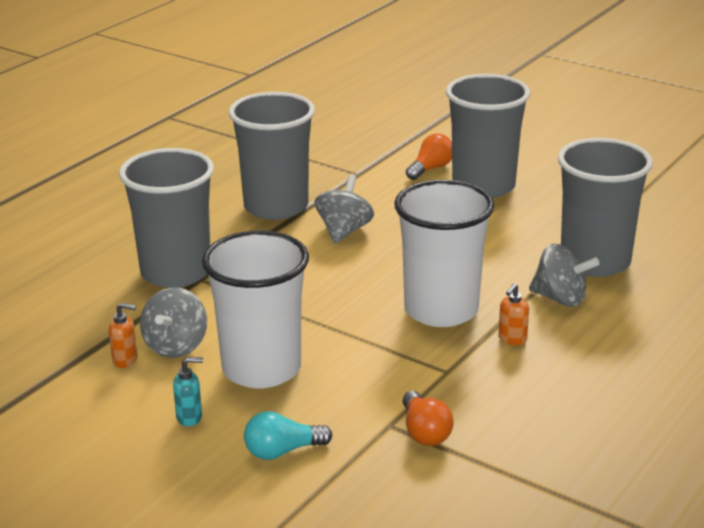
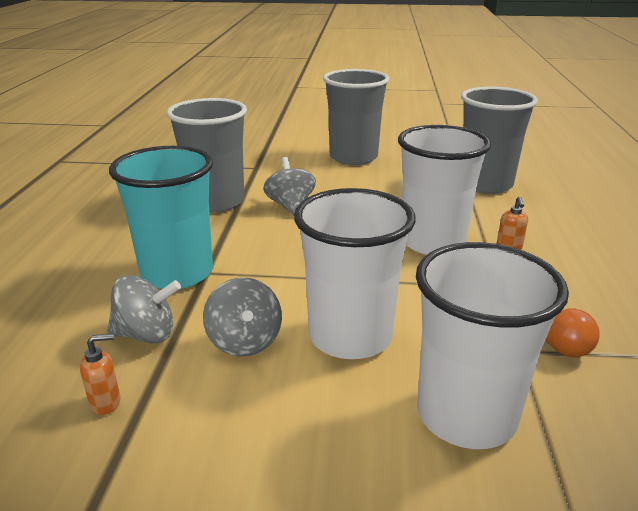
camera: 30 degrees left, 0 degrees up
orange soap dispenser [109,303,137,368] -> orange soap dispenser moved to [80,333,121,415]
grey cup [119,148,214,288] -> turquoise cup [109,146,213,289]
turquoise soap dispenser [173,357,203,426] -> none
turquoise light bulb [244,411,332,460] -> white cup [416,242,569,449]
orange light bulb [406,134,452,180] -> none
grey spinning top [529,244,599,307] -> grey spinning top moved to [107,275,181,343]

